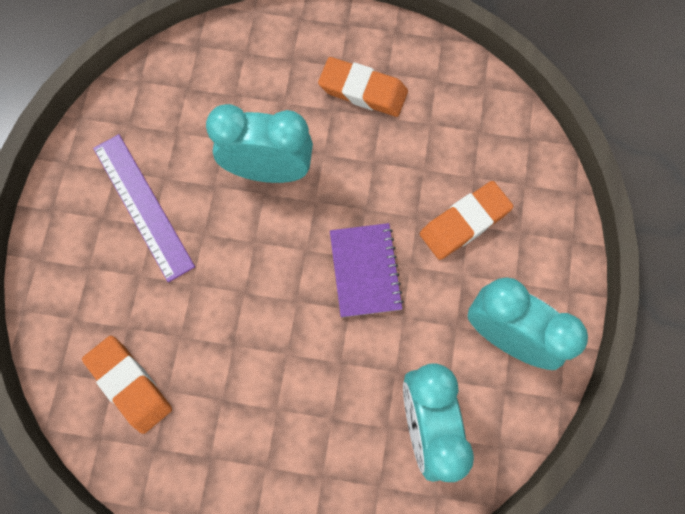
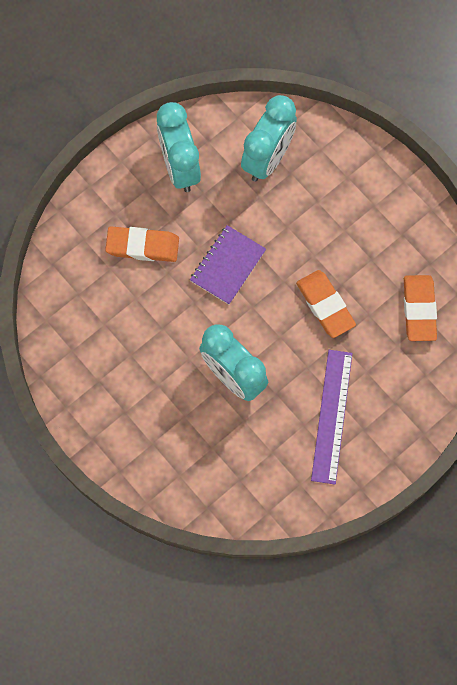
camera: 140 degrees left, 0 degrees up
orange eraser [318,57,408,117] -> orange eraser moved to [296,270,356,338]

